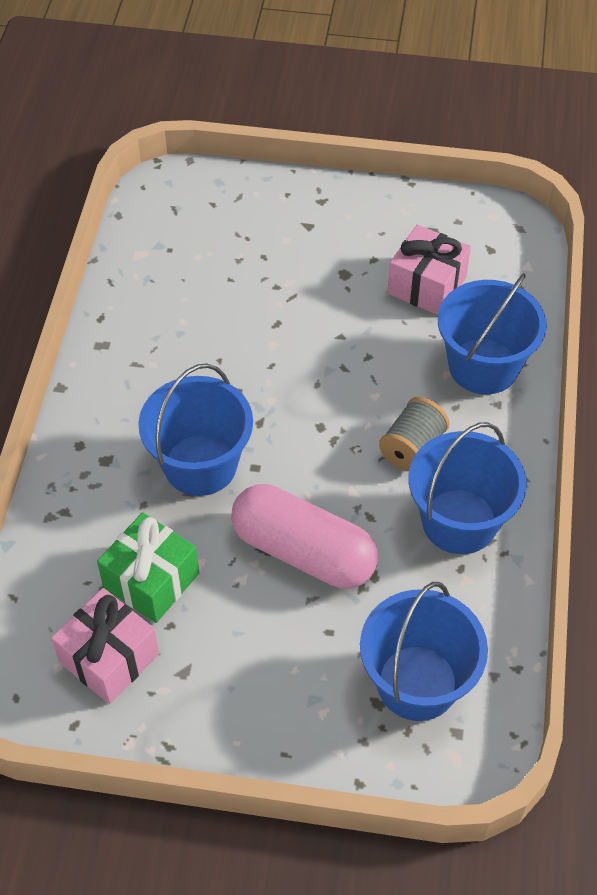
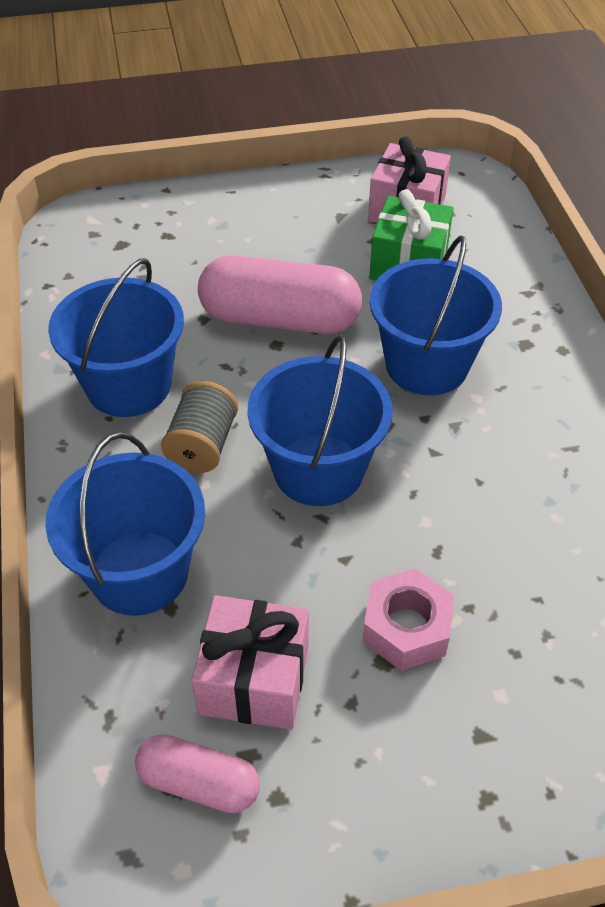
camera: 160 degrees right, 5 degrees down
blue bucket [360,582,488,721] -> blue bucket moved to [247,335,393,506]
none -> pink capsule [135,734,260,813]
none -> pink nut [362,568,454,671]

